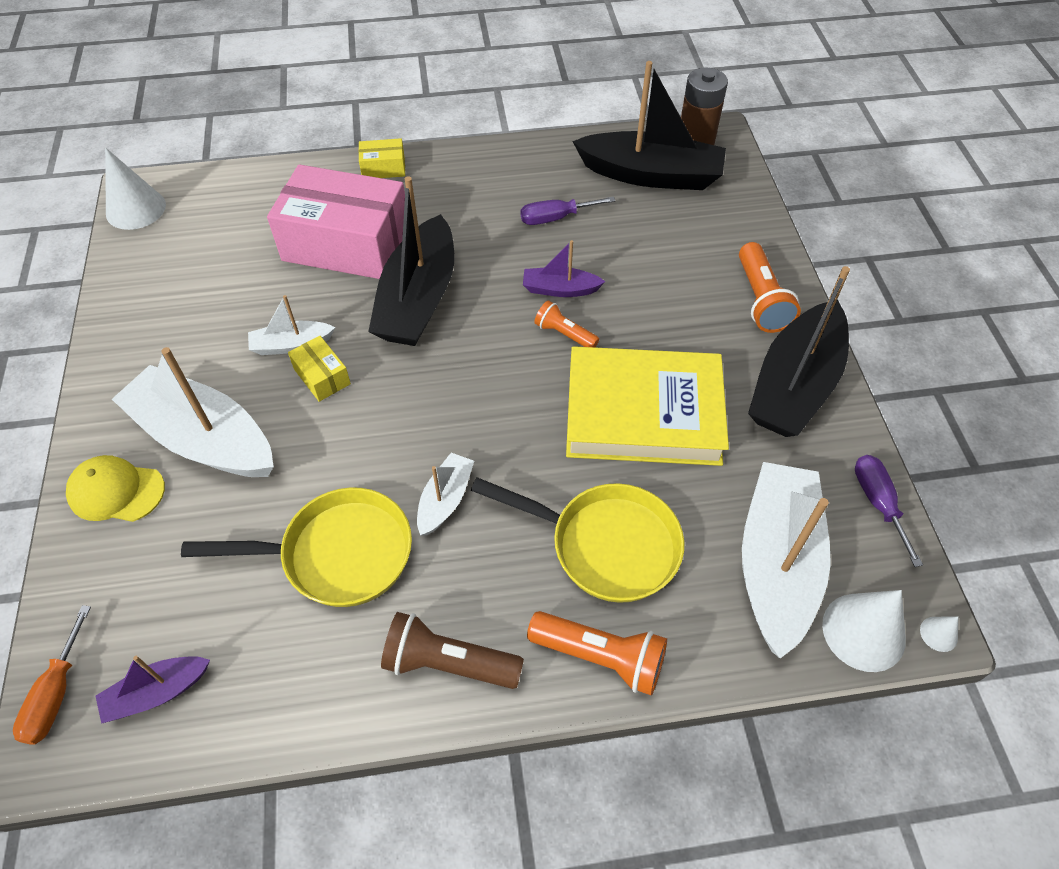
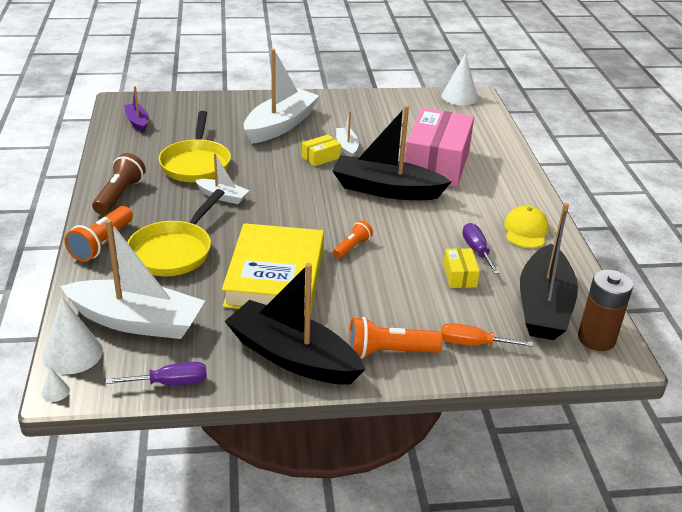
camera: 90 degrees right, 20 degrees down
orange screwdriver [13,605,91,745] -> orange screwdriver moved to [441,323,533,347]
yellow cap [66,455,165,522] -> yellow cap moved to [504,205,549,248]
yellow box [359,138,405,178] -> yellow box moved to [443,248,480,288]
purple boat [523,240,605,297] -> none

